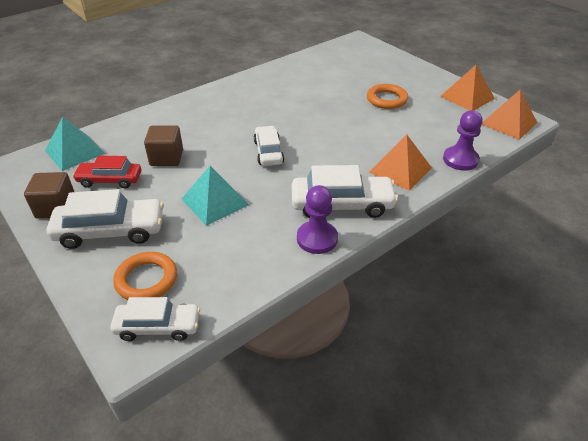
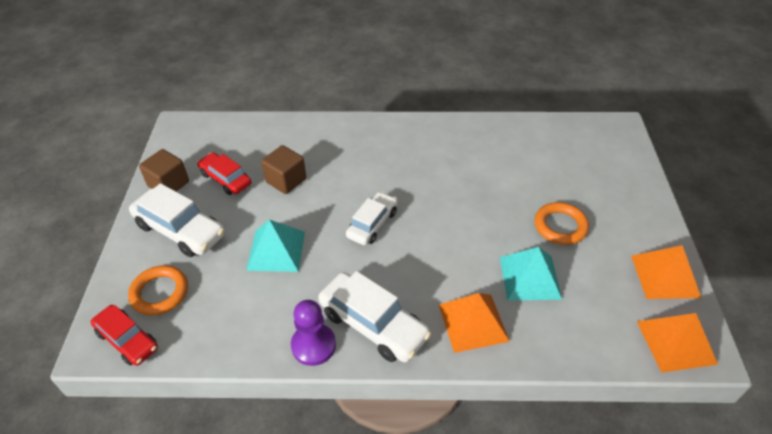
camera: 40 degrees right, 5 degrees up
turquoise pyramid [45,117,105,171] -> turquoise pyramid moved to [500,247,562,301]
white car [110,297,200,341] -> red car [91,305,158,366]
purple pawn [443,110,483,171] -> none

